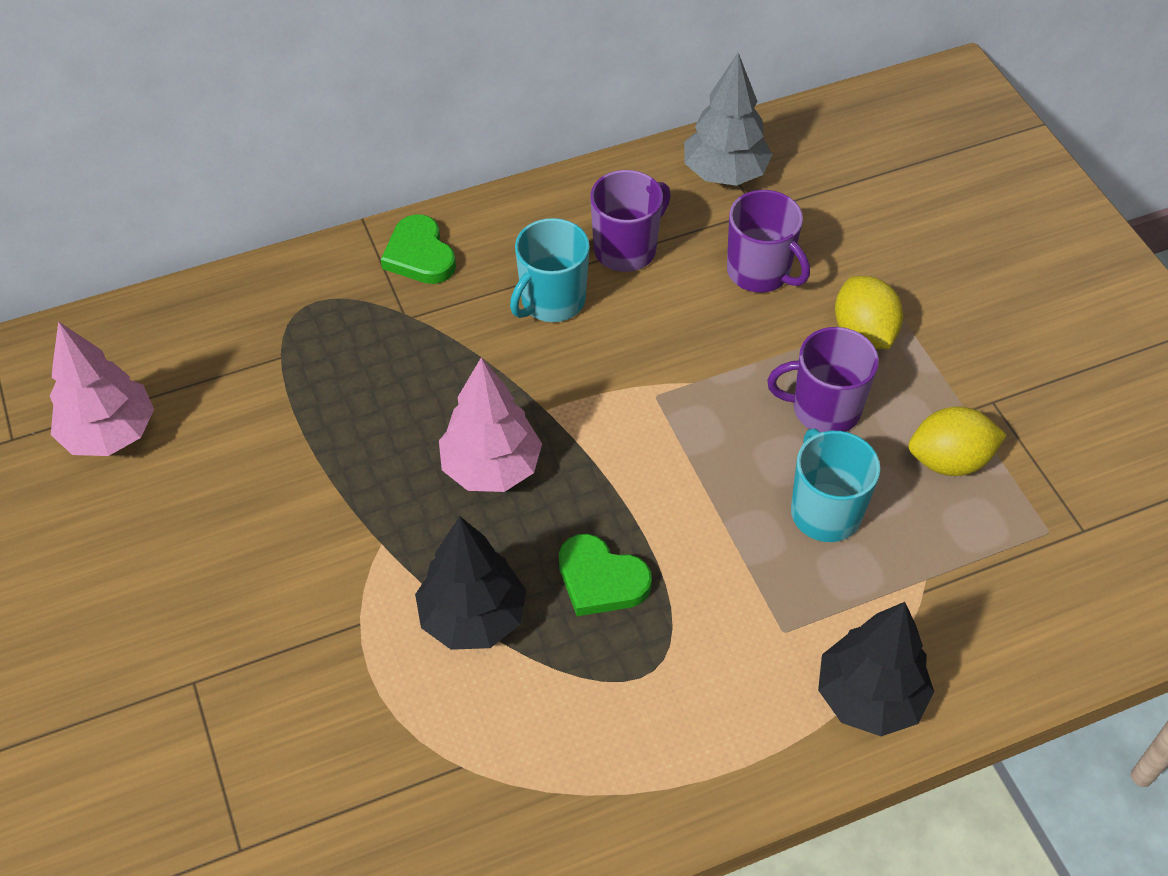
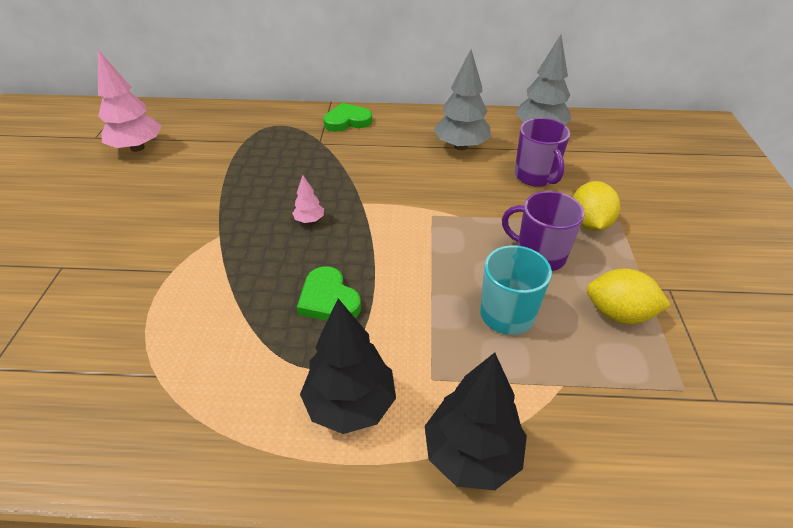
camera: 25 degrees right, 10 degrees down
green heart [381,214,456,284] -> green heart turned 75 degrees clockwise [323,103,372,132]
black tree [415,516,526,650] -> black tree moved to [300,299,396,434]
pink tree [439,358,542,492] -> pink tree [292,175,324,223], size x0.48
turquoise mug [510,218,590,322] -> none
purple mug [590,170,671,272] -> grey tree [434,49,491,150]

